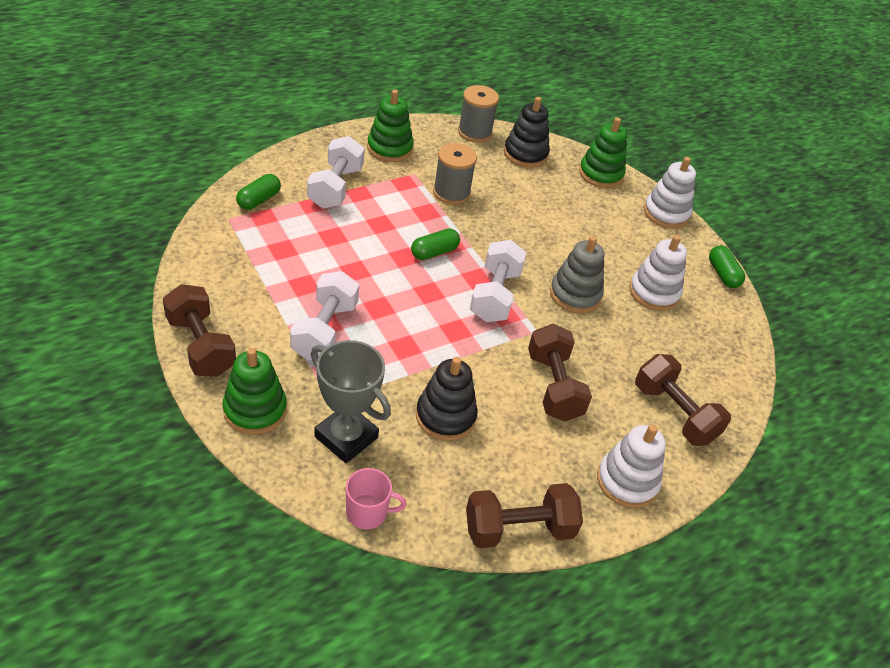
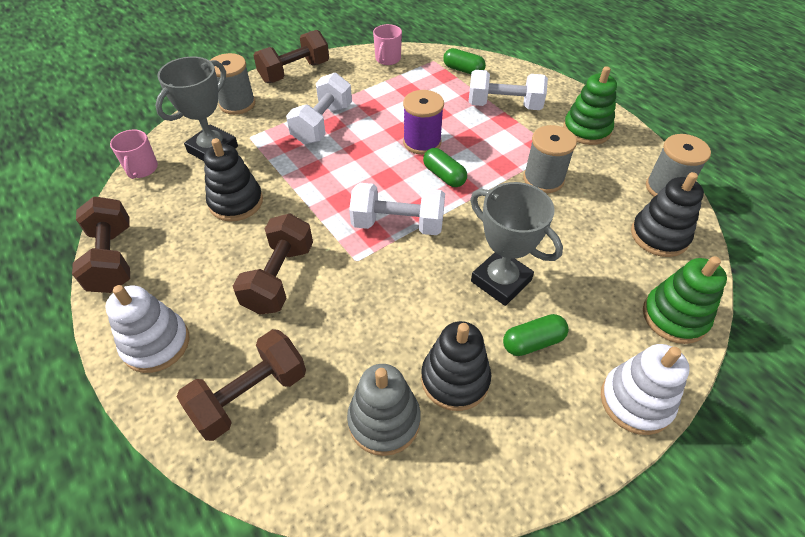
camera: 90 degrees right, 5 degrees up
green stacking toy [223,348,287,435] -> grey spool [211,53,255,115]
white dumbbell [290,271,359,361] -> white dumbbell turned 75 degrees counterclockwise [286,73,352,144]
brown dumbbell [528,324,592,421] -> brown dumbbell turned 60 degrees counterclockwise [233,213,313,315]
grey stacking toy [550,236,604,313] -> grey stacking toy moved to [347,364,421,456]
white stacking toy [629,235,687,311] -> black stacking toy [421,321,491,411]
green capsule [709,246,745,288] -> green capsule moved to [503,314,569,356]
none -> pink mug [373,24,402,65]
none -> purple spool [403,90,444,155]
none -> grey trophy [470,182,563,306]

